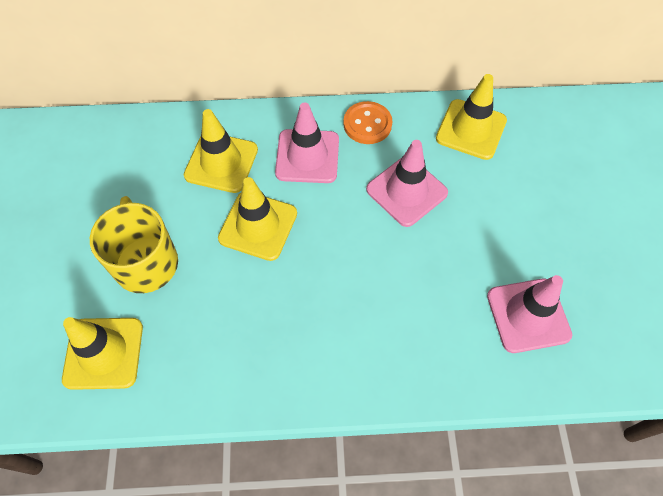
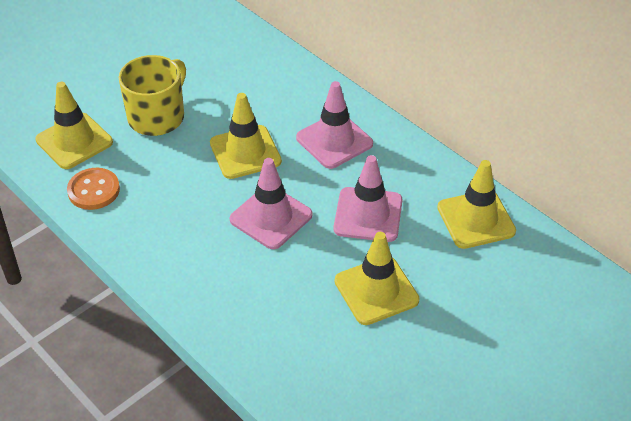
camera: 50 degrees right, 15 degrees down
yellow traffic cone [184,109,258,193] -> yellow traffic cone moved to [335,232,420,325]
orange button [343,101,393,144] -> orange button moved to [67,168,120,210]
pink traffic cone [487,275,572,353] -> pink traffic cone moved to [230,158,313,249]

